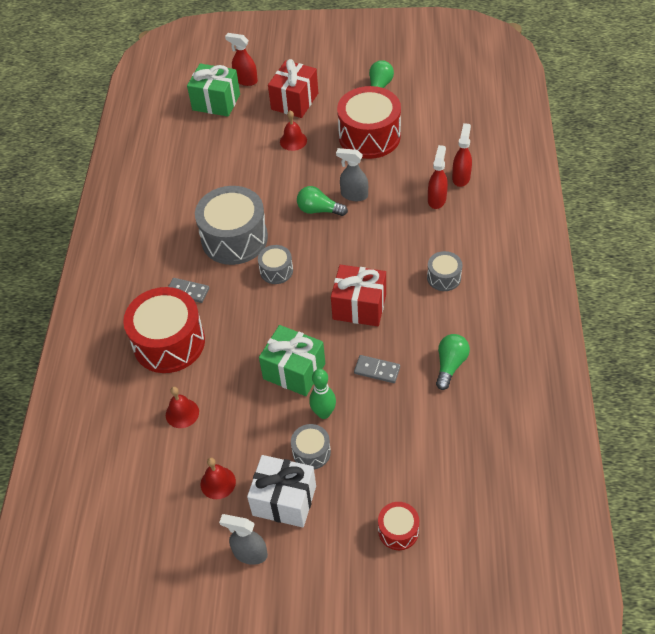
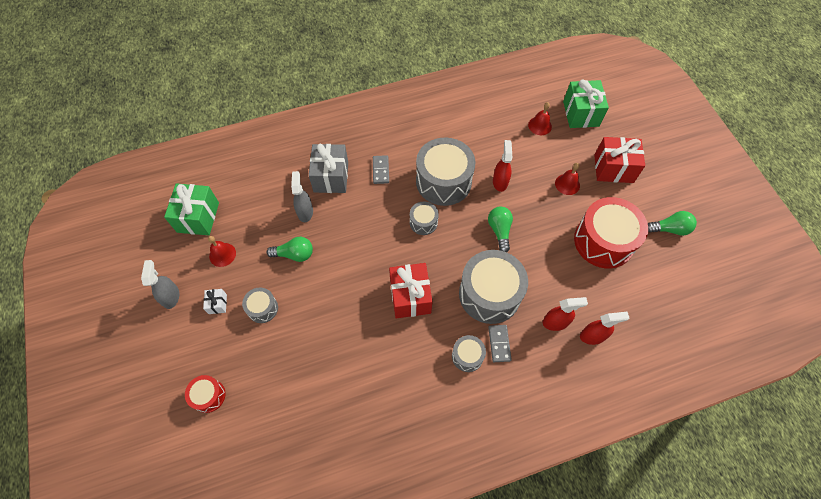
camera: 65 degrees right, 10 degrees up
red drum [123,287,205,373] -> grey gift [309,144,348,193]
red bell [166,387,199,428] -> red bell moved to [528,102,552,135]
red spray bottle [225,33,258,86] -> red spray bottle moved to [493,140,512,192]
white gift [247,455,316,528] -> white gift [203,289,227,314], size x0.47
green gift [259,325,325,396] -> green gift moved to [164,183,219,235]
green bowling pin [309,369,336,419] -> none
grey spray bottle [336,148,368,201] -> grey spray bottle moved to [291,171,313,222]
grey domino [354,355,400,383] -> grey domino moved to [488,325,512,362]
green light bulb [436,334,470,390] -> green light bulb moved to [266,237,313,262]
none -> grey drum [459,250,528,324]

